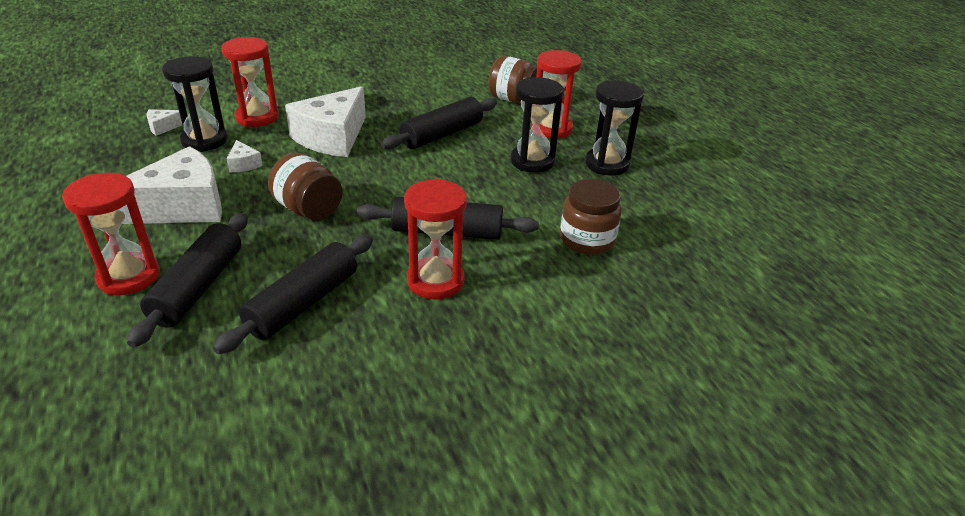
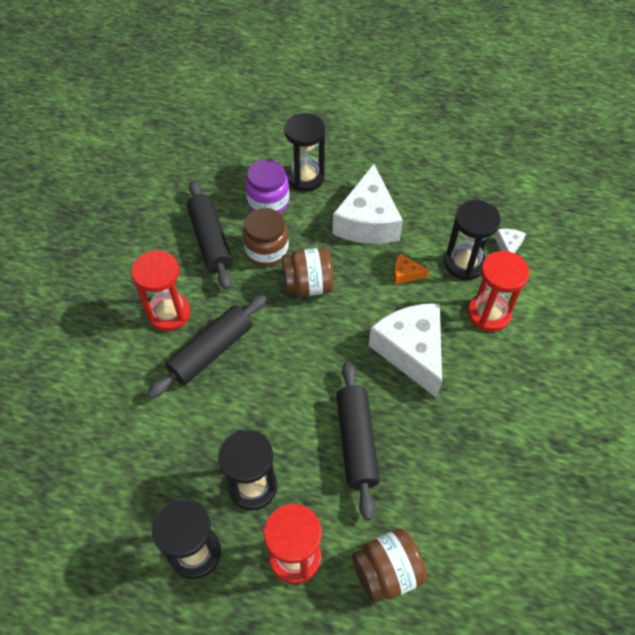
camera: 130 degrees right, 20 degrees up
red hourglass [62,173,160,295] -> black hourglass [284,113,325,192]
black rolling pin [127,213,248,347] -> purple jar [246,159,289,213]
white cheese [227,140,263,172] -> orange cheese [394,253,429,285]
brown jar [560,179,621,255] -> brown jar moved to [243,208,289,267]

